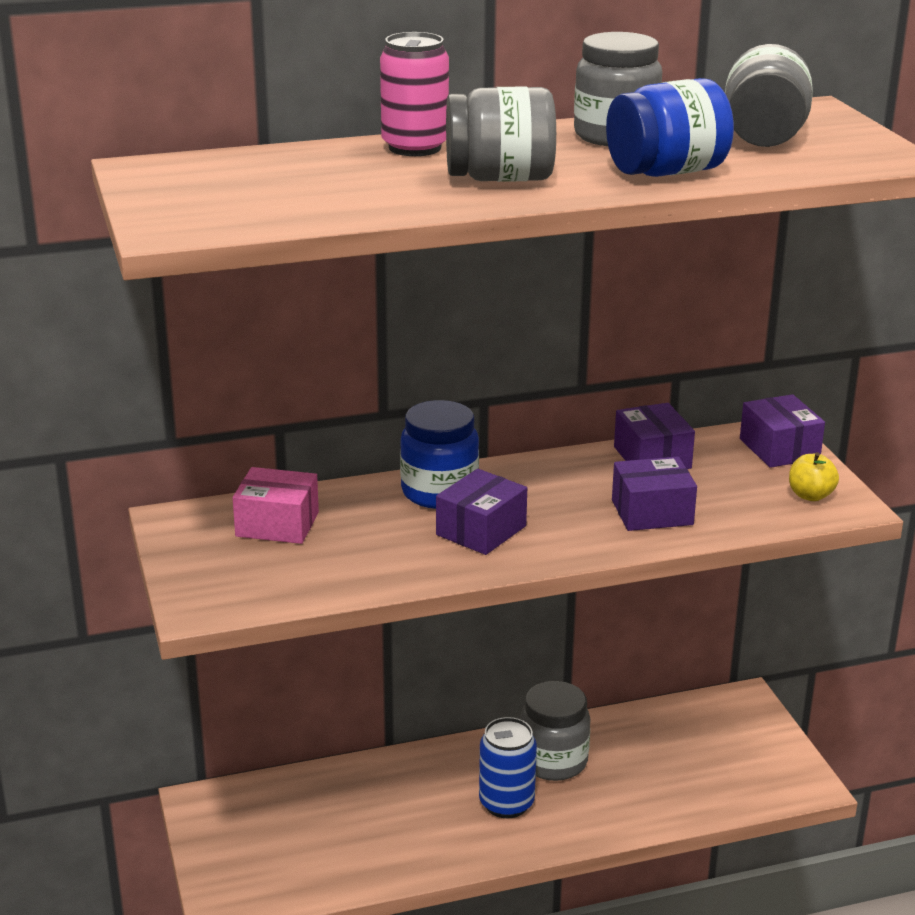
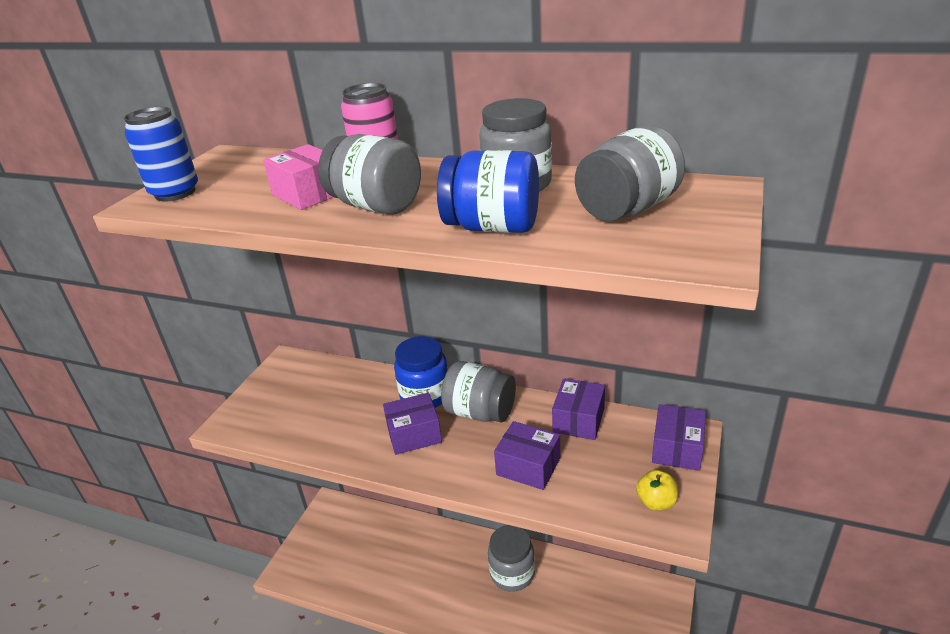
camera: 40 degrees right, 5 degrees up
pink box [233,467,319,544] -> pink box moved to [263,144,333,210]
blue can [479,717,537,818] -> blue can moved to [124,107,198,202]
none -> grey jar [441,361,516,422]

